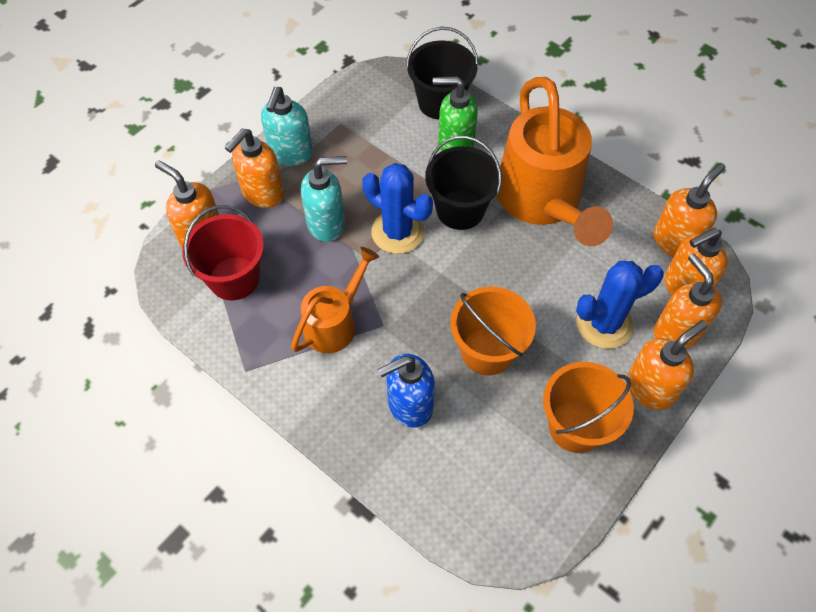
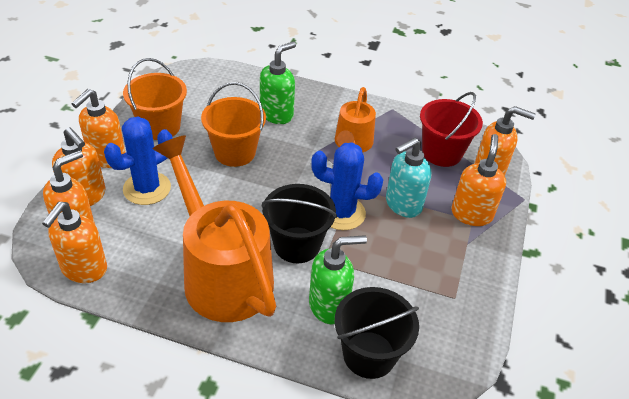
camera: 155 degrees right, 15 degrees down
turquoise soap dispenser [261,87,313,166] -> none
blue soap dispenser [378,354,435,428] -> green soap dispenser [260,42,296,124]

